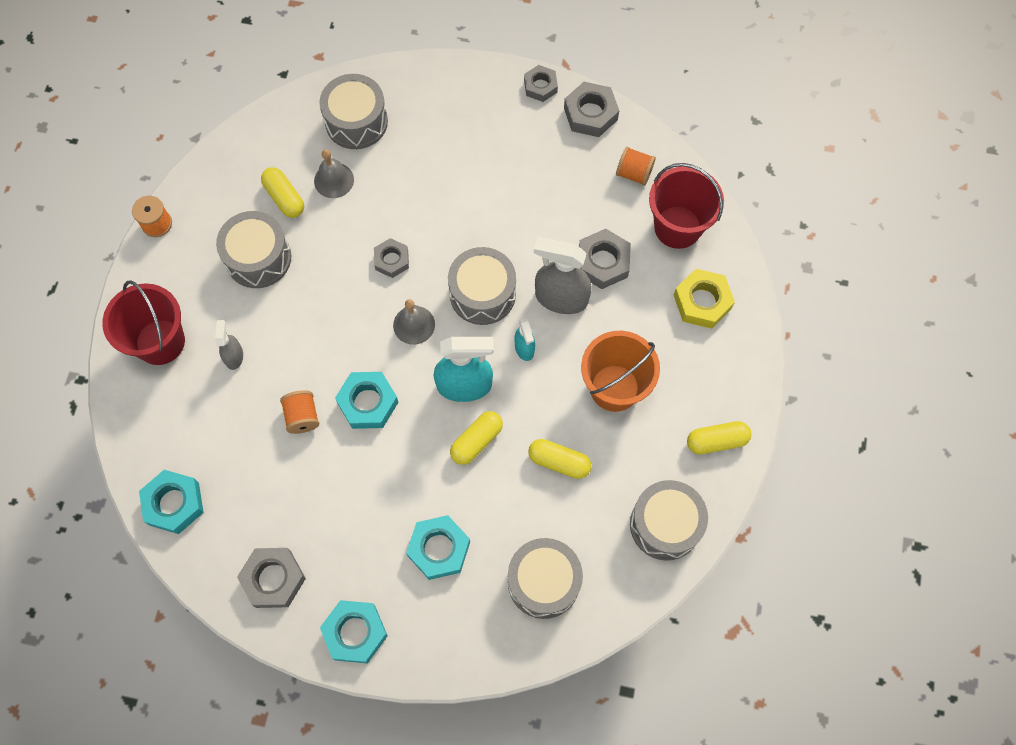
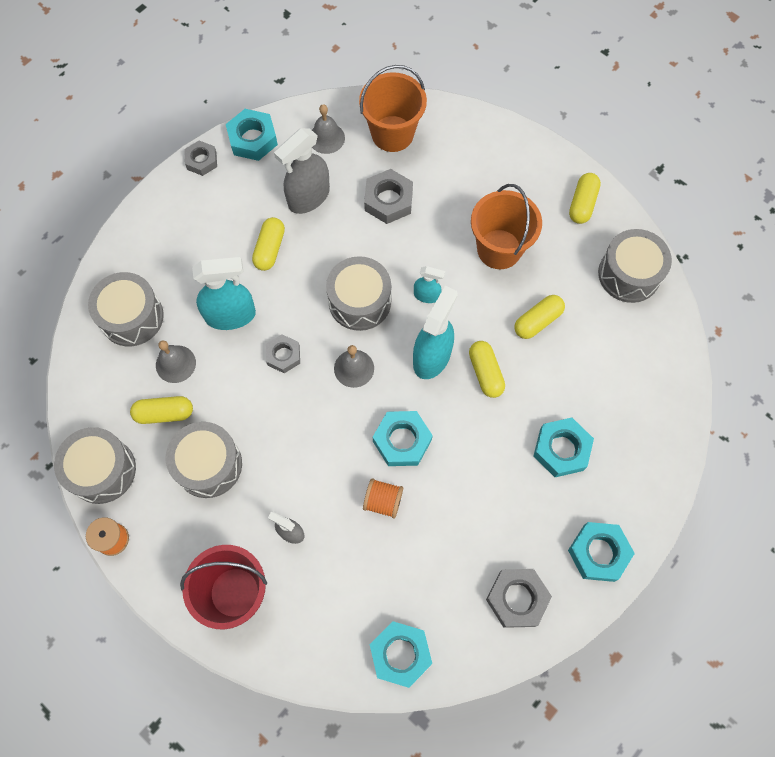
camera: 60 degrees left, 0 degrees up
grey drum [508,538,583,619] -> grey drum moved to [54,427,136,504]
grey spray bottle [534,237,592,314] -> grey spray bottle moved to [274,128,330,214]
grey nut [564,82,619,137] -> turquoise nut [226,109,278,161]
orange spool [616,147,656,186] -> grey bell [312,104,345,154]
red bucket [649,163,724,249] -> orange bucket [359,65,427,152]
yellow nut [674,269,735,329] -> none
none -> turquoise spray bottle [192,257,256,330]
none -> yellow capsule [252,217,285,271]

